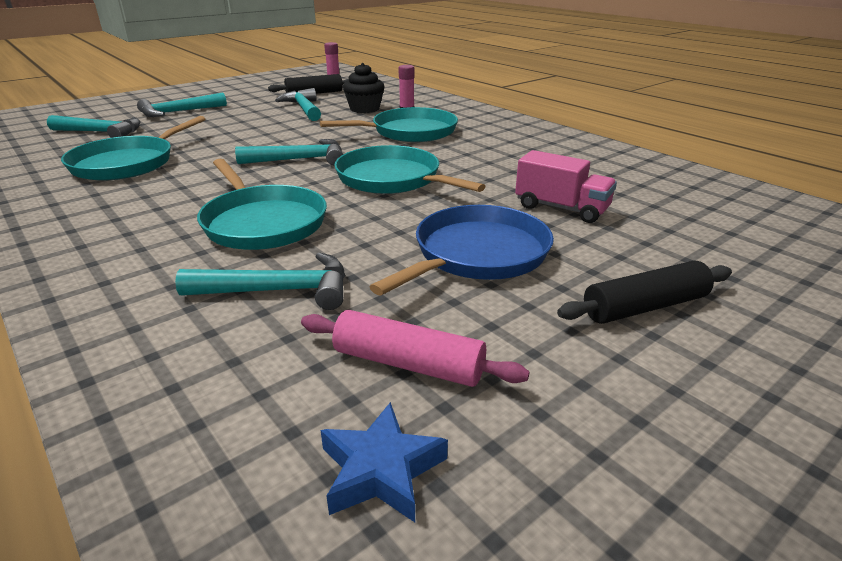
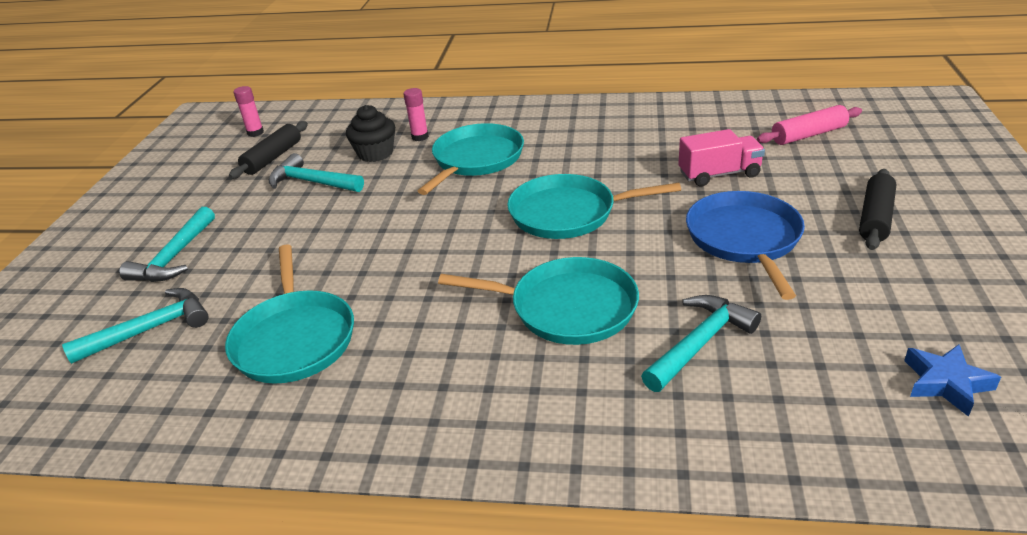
camera: 40 degrees left, 5 degrees up
turquoise hammer [235,139,343,166] -> none
pink rolling pin [301,310,530,387] -> pink rolling pin moved to [757,105,862,145]

